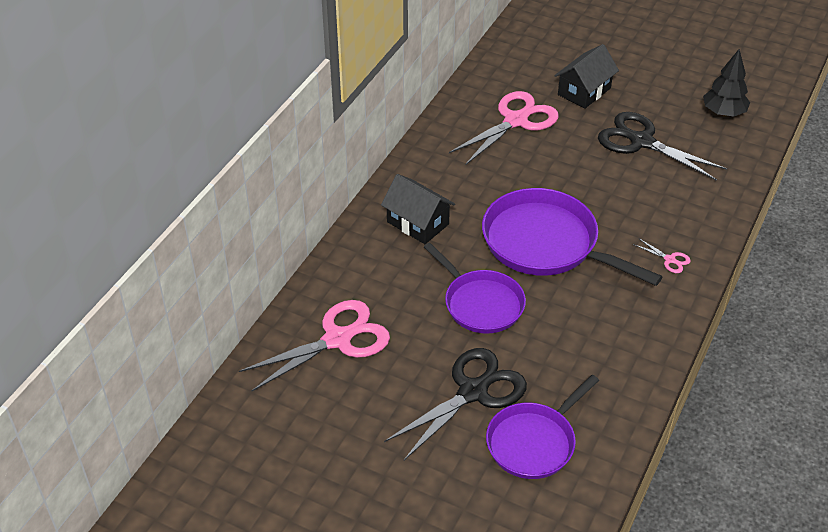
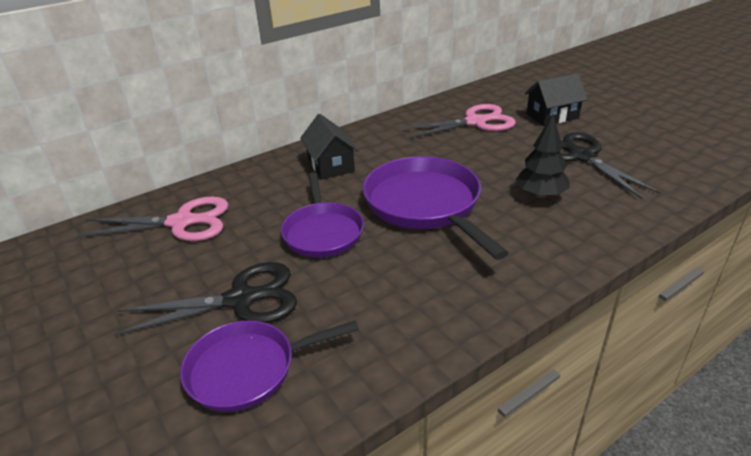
camera: 30 degrees right, 10 degrees down
pink scissors [633,239,691,273] -> none
black tree [703,49,750,117] -> black tree moved to [515,114,570,198]

